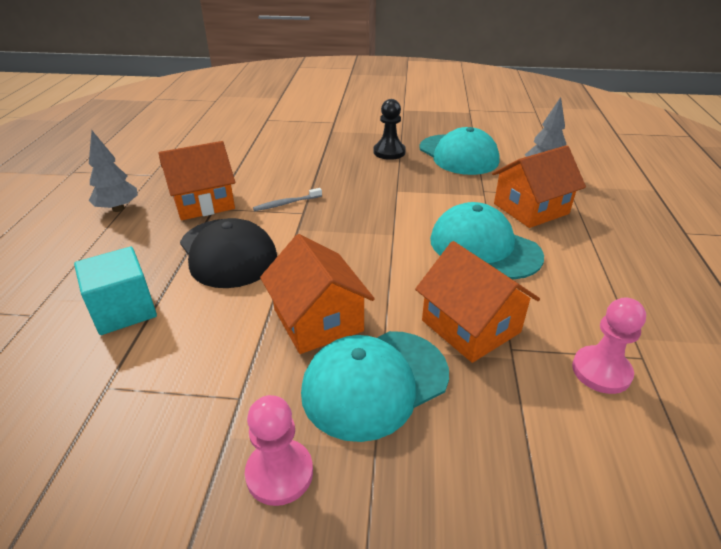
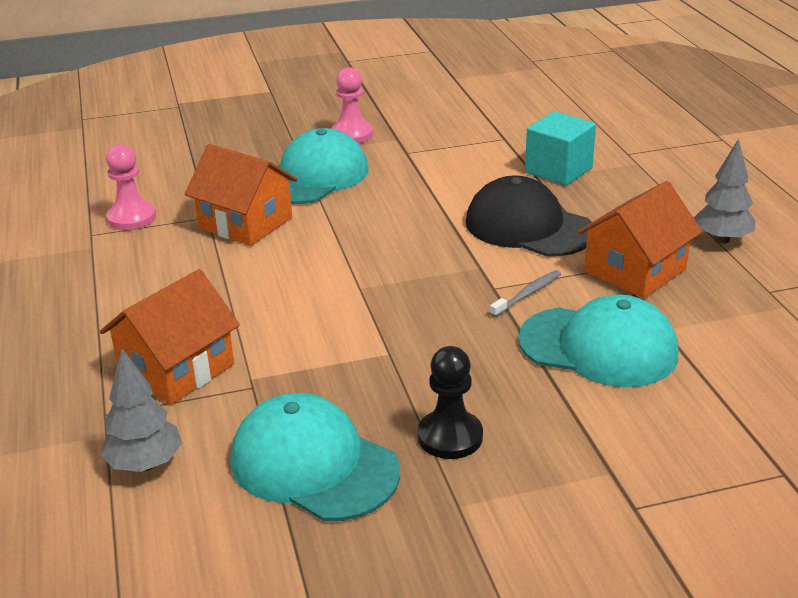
camera: 160 degrees right, 5 degrees down
orange house [260,234,375,354] -> none
turquoise cap [430,202,544,279] -> turquoise cap moved to [518,295,678,387]

